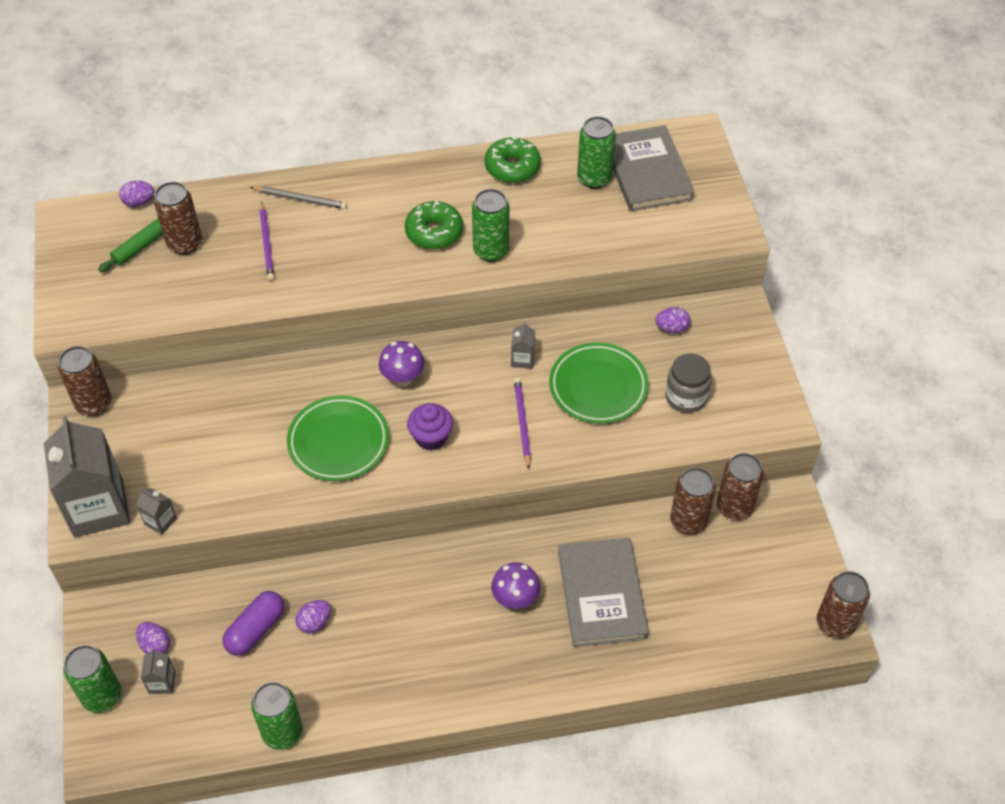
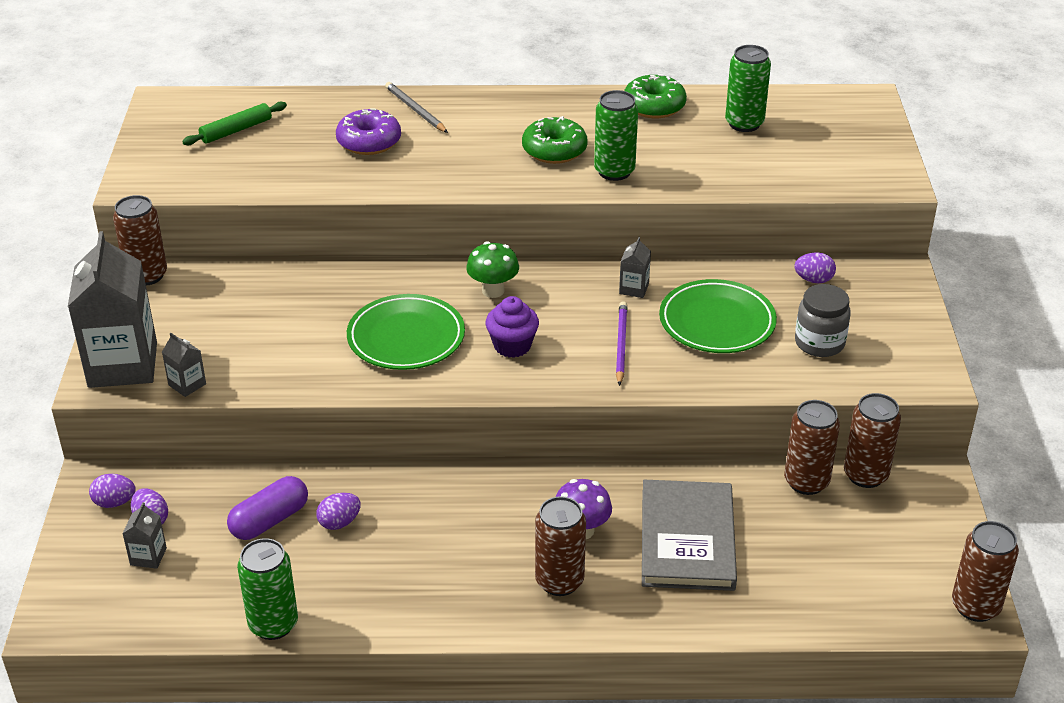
camera: 10 degrees right, 15 degrees down
green can [63,645,122,713] -> none
purple egg [119,181,154,207] -> purple egg moved to [89,474,136,508]
brown can [154,182,202,255] -> brown can moved to [535,496,586,596]
grey pencil [250,186,347,209] -> grey pencil turned 150 degrees counterclockwise [385,82,448,133]
purple pencil [260,202,274,281] -> purple donut [336,108,401,155]
purple mushroom [379,341,425,387] -> green mushroom [466,241,519,298]
grey book [613,125,695,211] -> none

